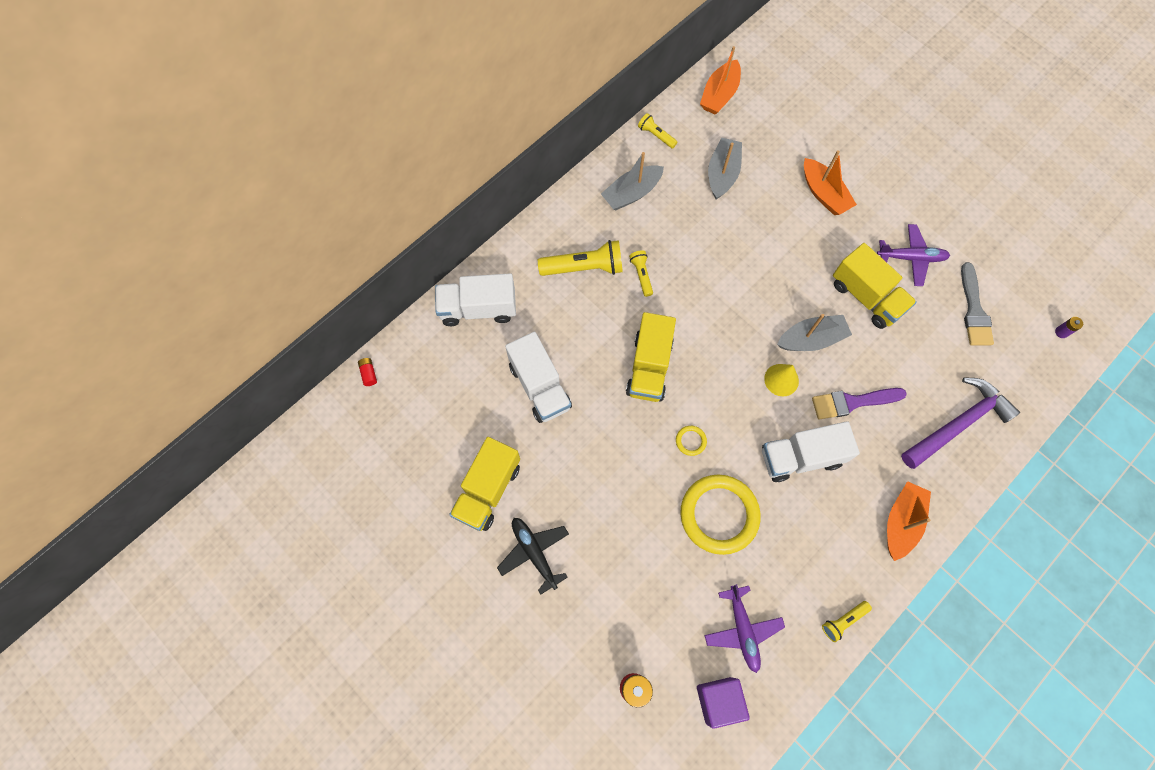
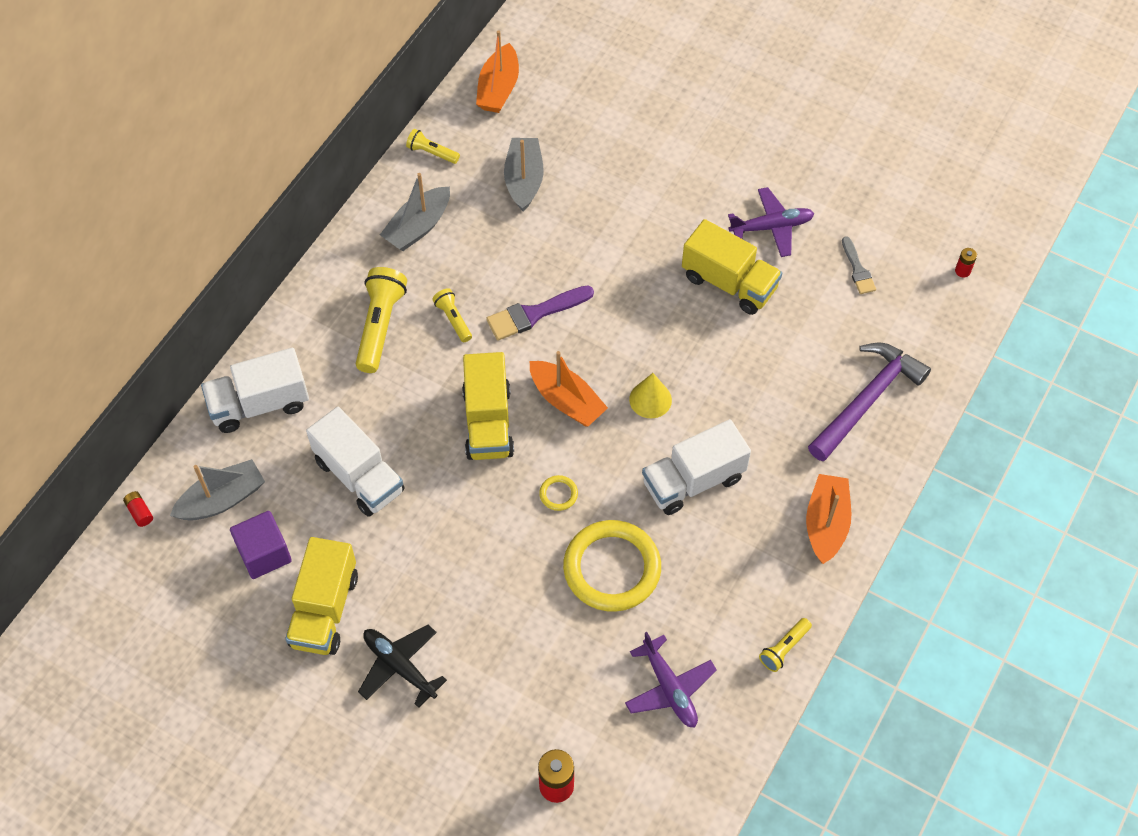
camera: 15 degrees left, 10 degrees down
yellow flashlight [538,240,623,276] -> yellow flashlight turned 60 degrees counterclockwise [356,267,407,373]
purple cube [697,677,750,729] -> purple cube moved to [230,511,292,579]
grey boat [777,314,852,351] -> grey boat moved to [170,459,265,521]
orange boat [804,150,857,215] -> orange boat moved to [530,351,608,426]
purple brush [812,388,907,420] -> purple brush moved to [486,285,594,340]
grey brush [961,262,994,345] -> grey brush [842,236,876,294], size x0.63
purple battery [1055,317,1083,338] -> red battery [955,248,977,278]

